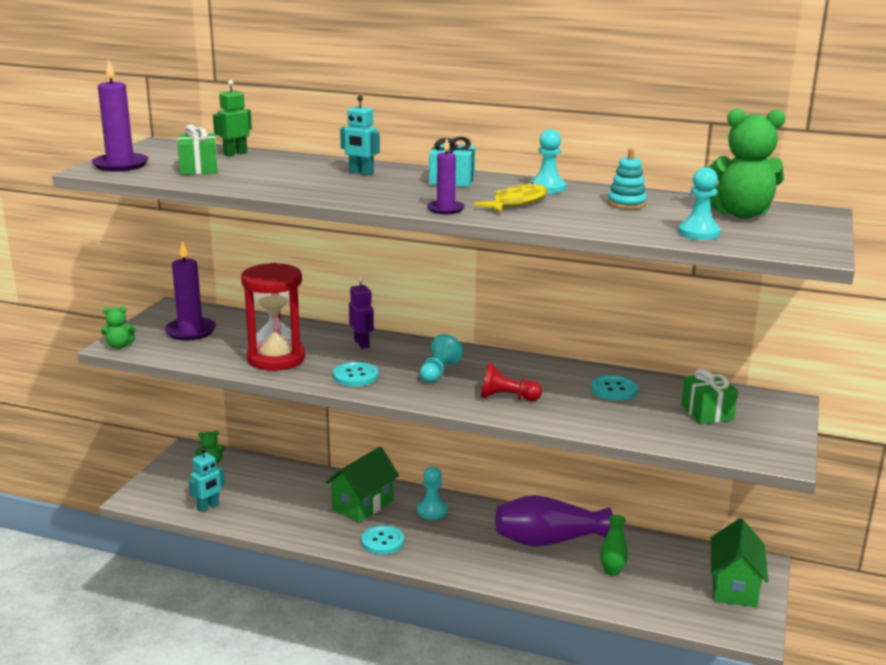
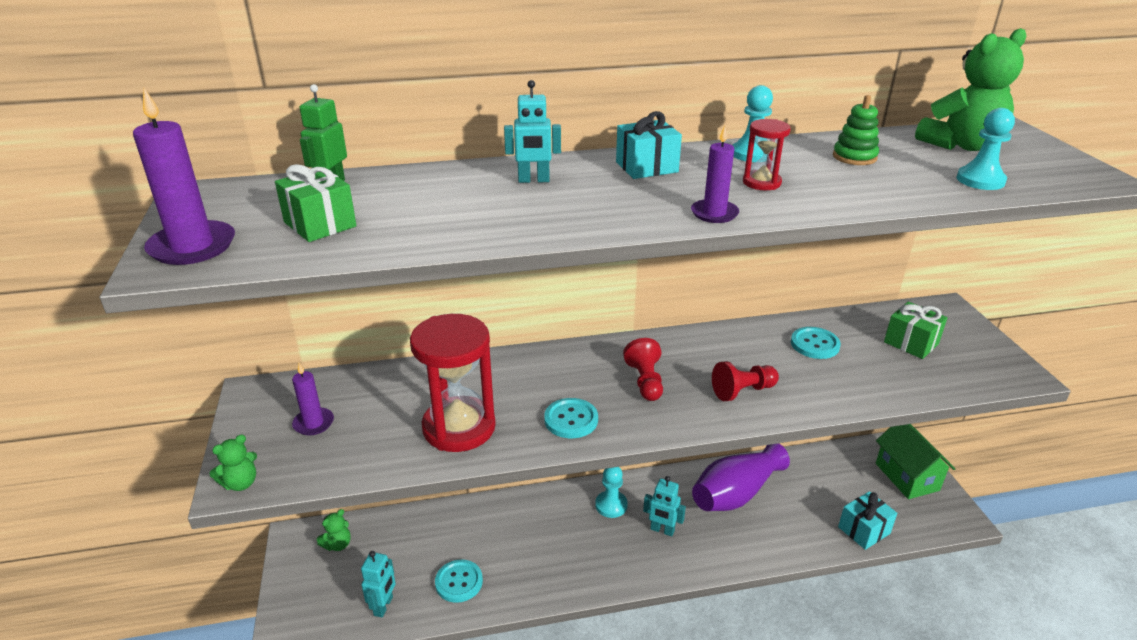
camera: 30 degrees left, 10 degrees up
purple candle [165,241,216,341] -> purple candle [292,363,334,435], size x0.62
green house [325,447,399,522] -> none
purple robot [349,277,374,349] -> none
turquoise button [362,525,404,554] -> turquoise button moved to [435,559,483,603]
turquoise pawn [419,334,463,383] -> red pawn [623,338,663,401]
yellow fish [474,182,548,212] -> red hourglass [743,119,791,190]
green vase [600,515,628,576] -> none
turquoise stacking toy [608,148,647,209] -> green stacking toy [833,95,879,165]
none -> turquoise robot [643,476,686,536]
none -> turquoise gift [838,491,897,550]

